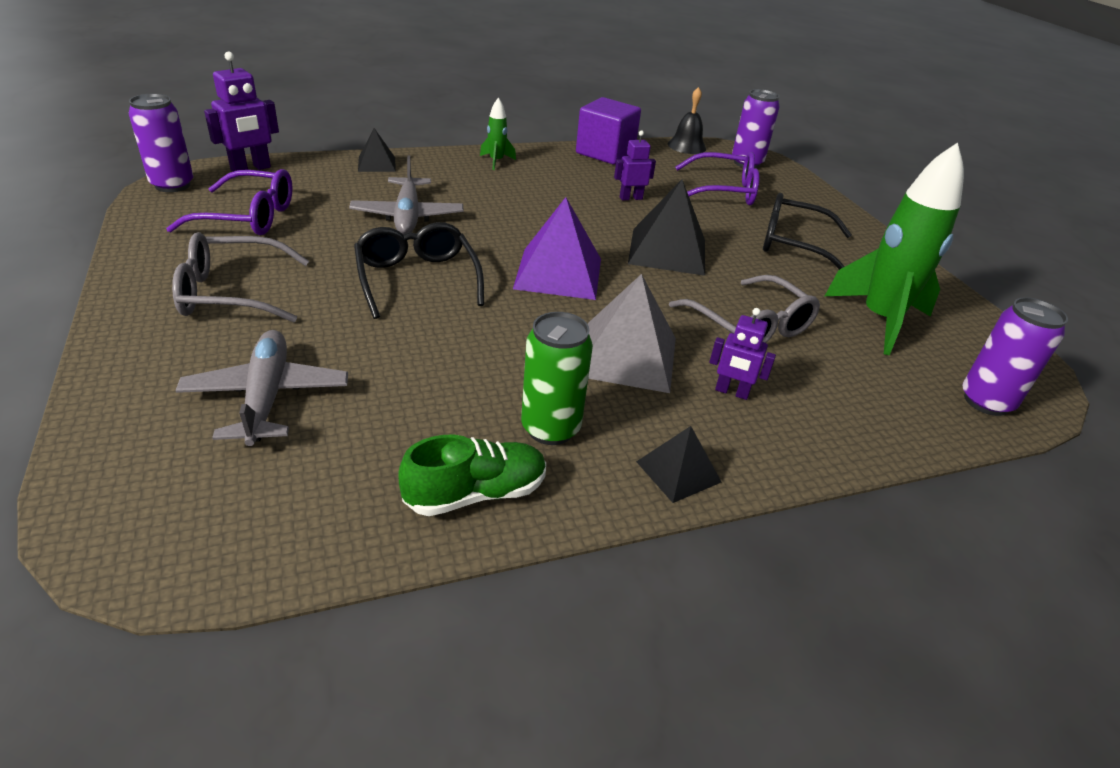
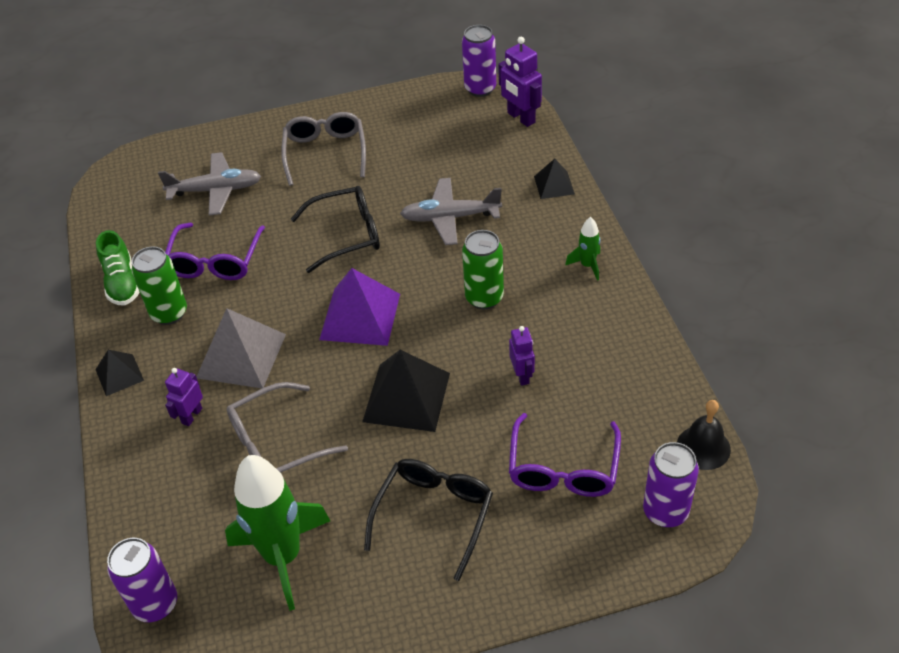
camera: 100 degrees right, 10 degrees up
purple glasses [166,169,293,235] -> purple glasses moved to [165,223,265,280]
purple cube [576,97,641,164] -> none
none -> green can [462,230,504,309]

